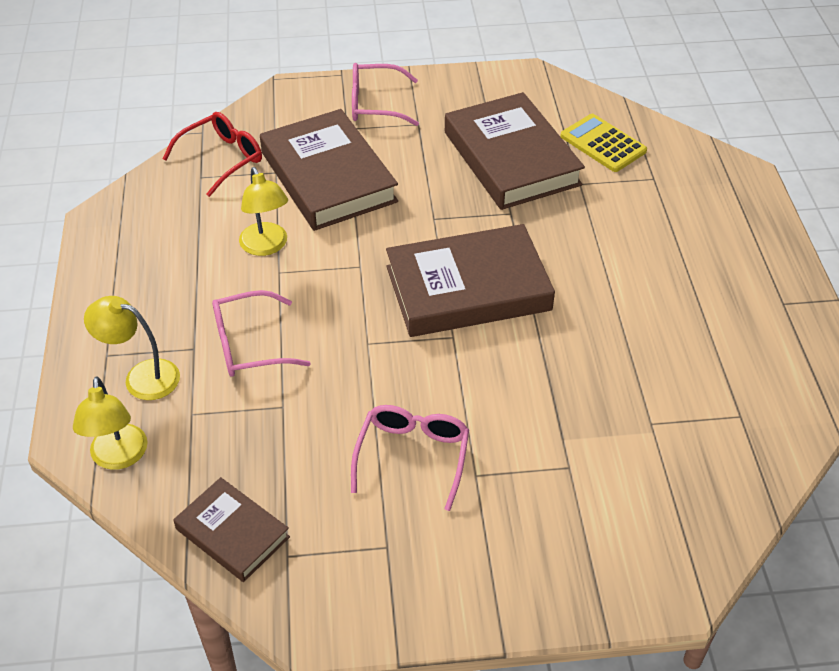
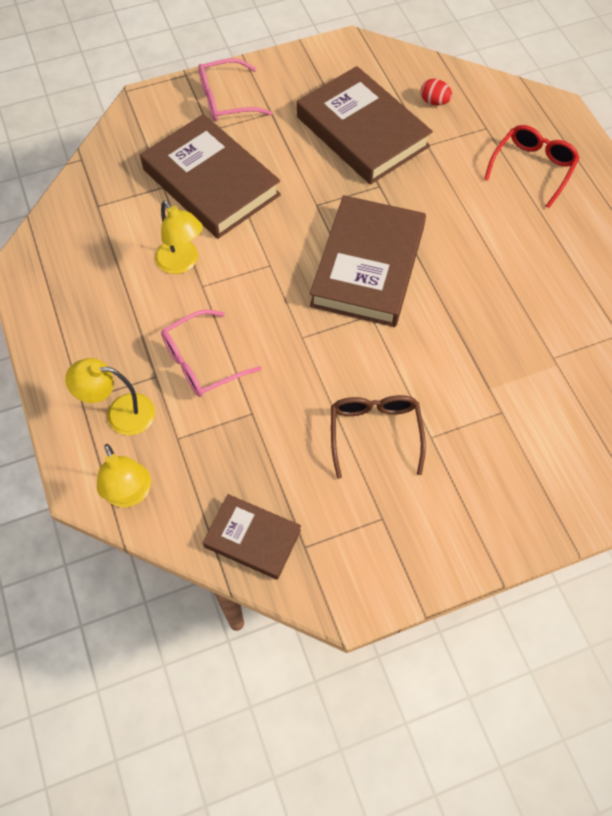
camera: 15 degrees left, 15 degrees up
red glasses [162,112,262,197] -> red glasses moved to [484,125,580,208]
pink glasses [351,405,469,511] -> brown glasses [331,395,426,479]
brown book [386,224,555,337] -> brown book turned 45 degrees counterclockwise [310,195,426,327]
yellow calculator [560,114,647,172] -> red egg [421,79,452,106]

